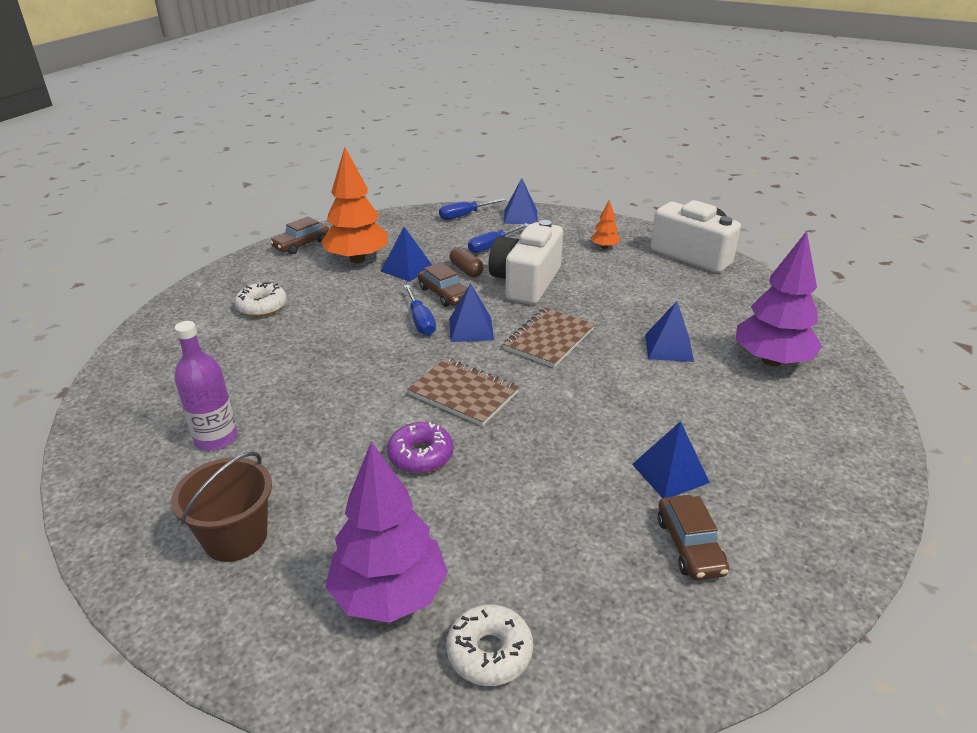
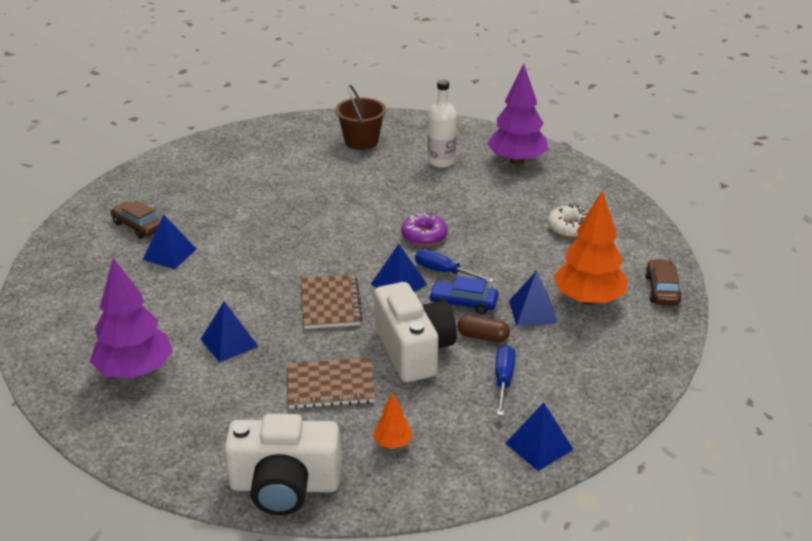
camera: 140 degrees right, 0 degrees up
purple bottle [174,321,237,451] -> white bottle [428,80,457,168]
purple tree [325,442,448,623] -> purple tree moved to [487,64,548,165]
purple donut [387,422,454,473] -> purple donut moved to [401,213,448,246]
brown notebook [408,358,519,426] -> brown notebook moved to [287,358,375,409]
brown car [418,262,467,307] -> blue car [429,276,499,315]
blue screwdriver [439,198,506,220] -> none
white donut [446,604,533,686] -> none

